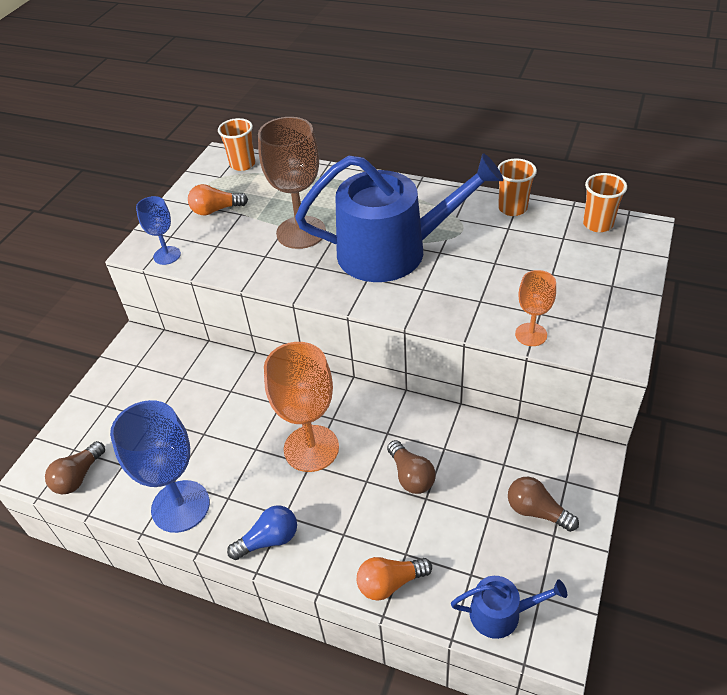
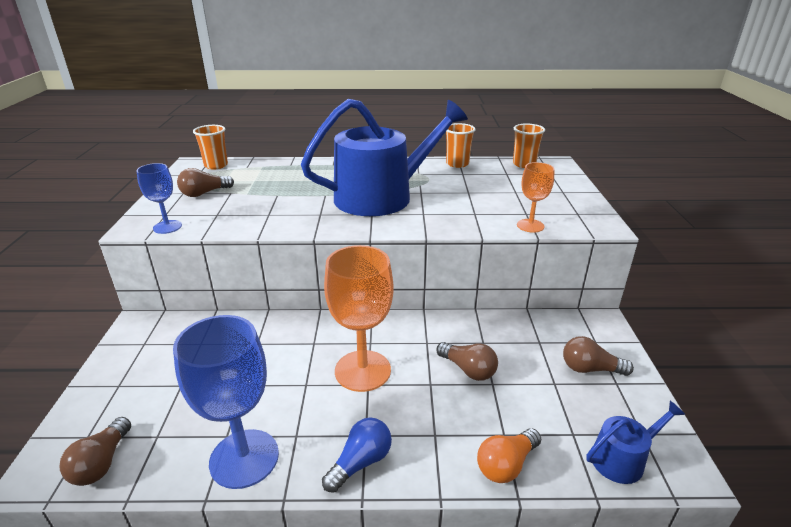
camera: 25 degrees left, 15 degrees down
orange light bulb [188,184,248,215] -> brown light bulb [177,168,234,197]
brown goblet [258,117,326,249] -> none

